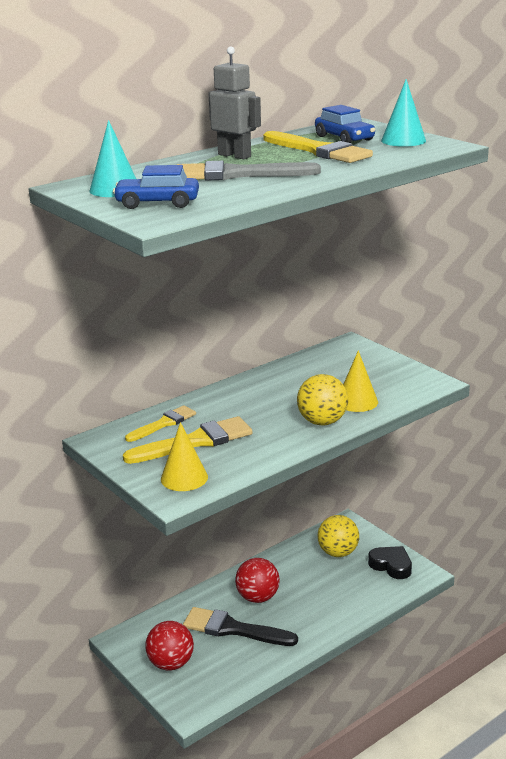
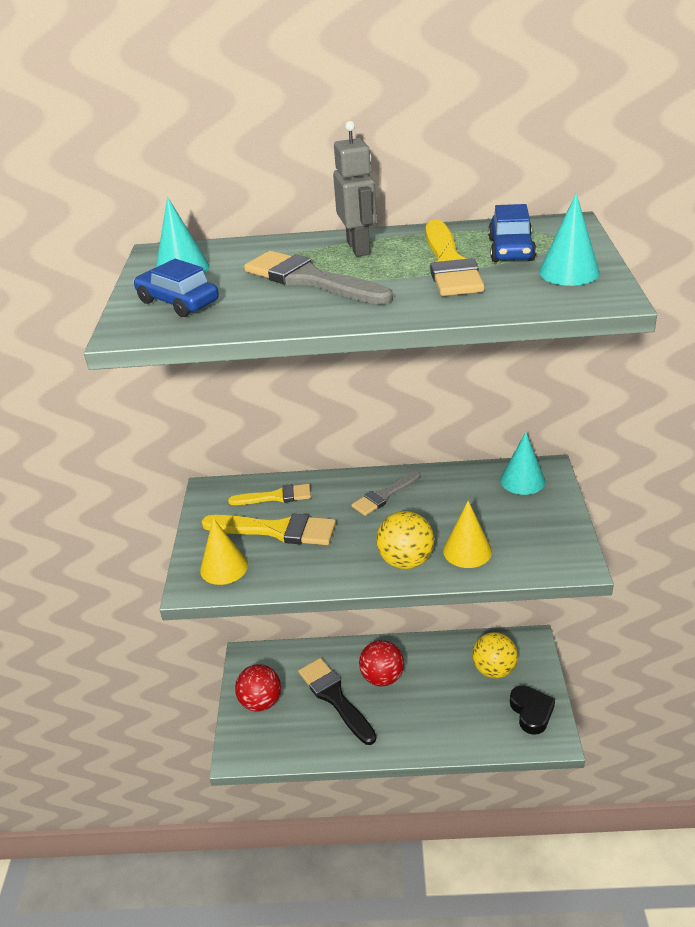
camera: 40 degrees right, 10 degrees up
none -> grey brush [352,471,421,516]
none -> turquoise cone [500,432,545,495]

